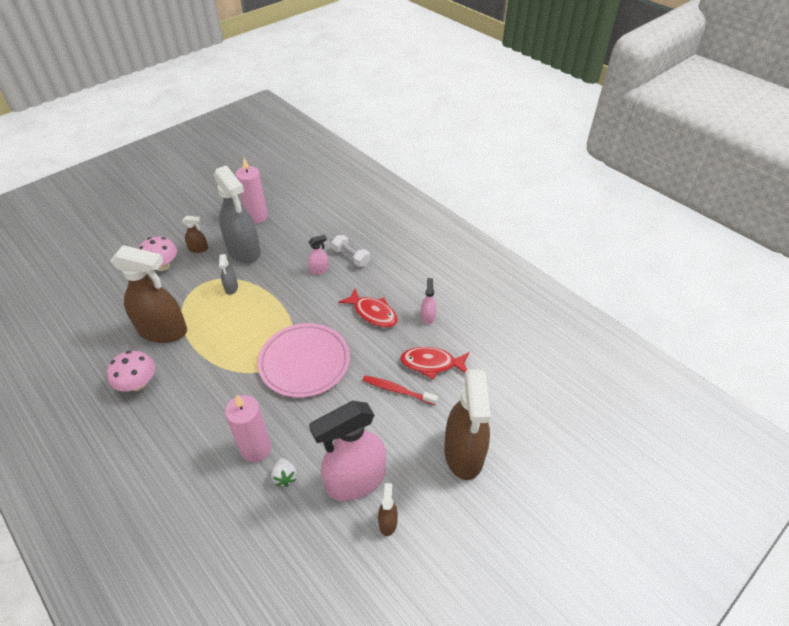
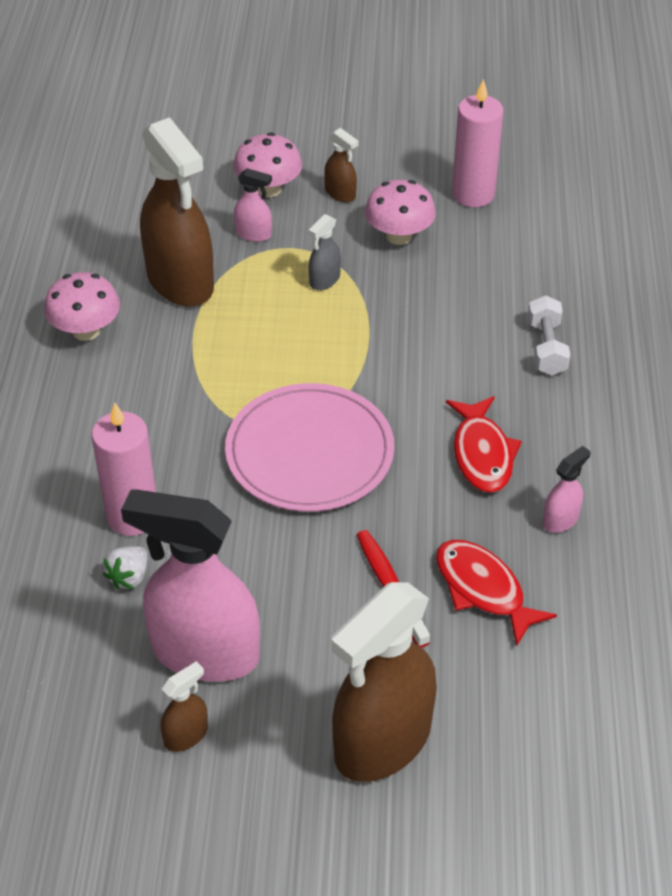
camera: 45 degrees right, 0 degrees up
grey spray bottle [214,165,261,263] -> pink mushroom [365,180,436,245]
pink spray bottle [308,235,329,275] -> pink spray bottle moved to [234,168,272,242]

